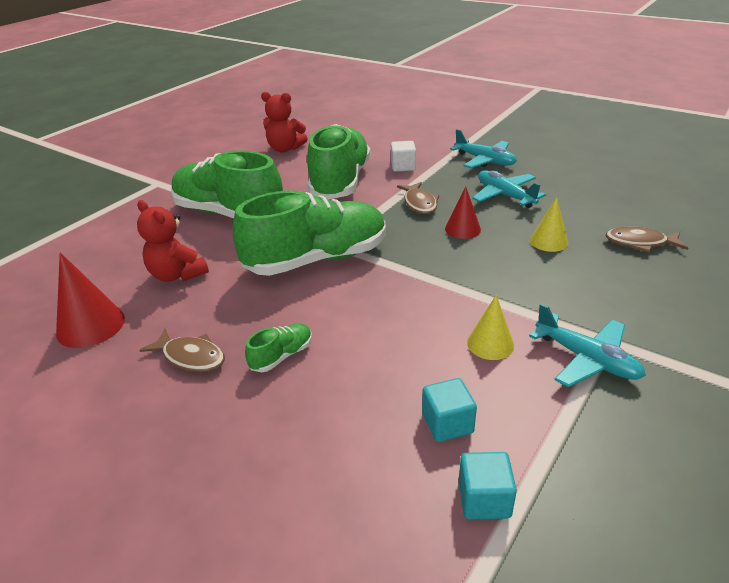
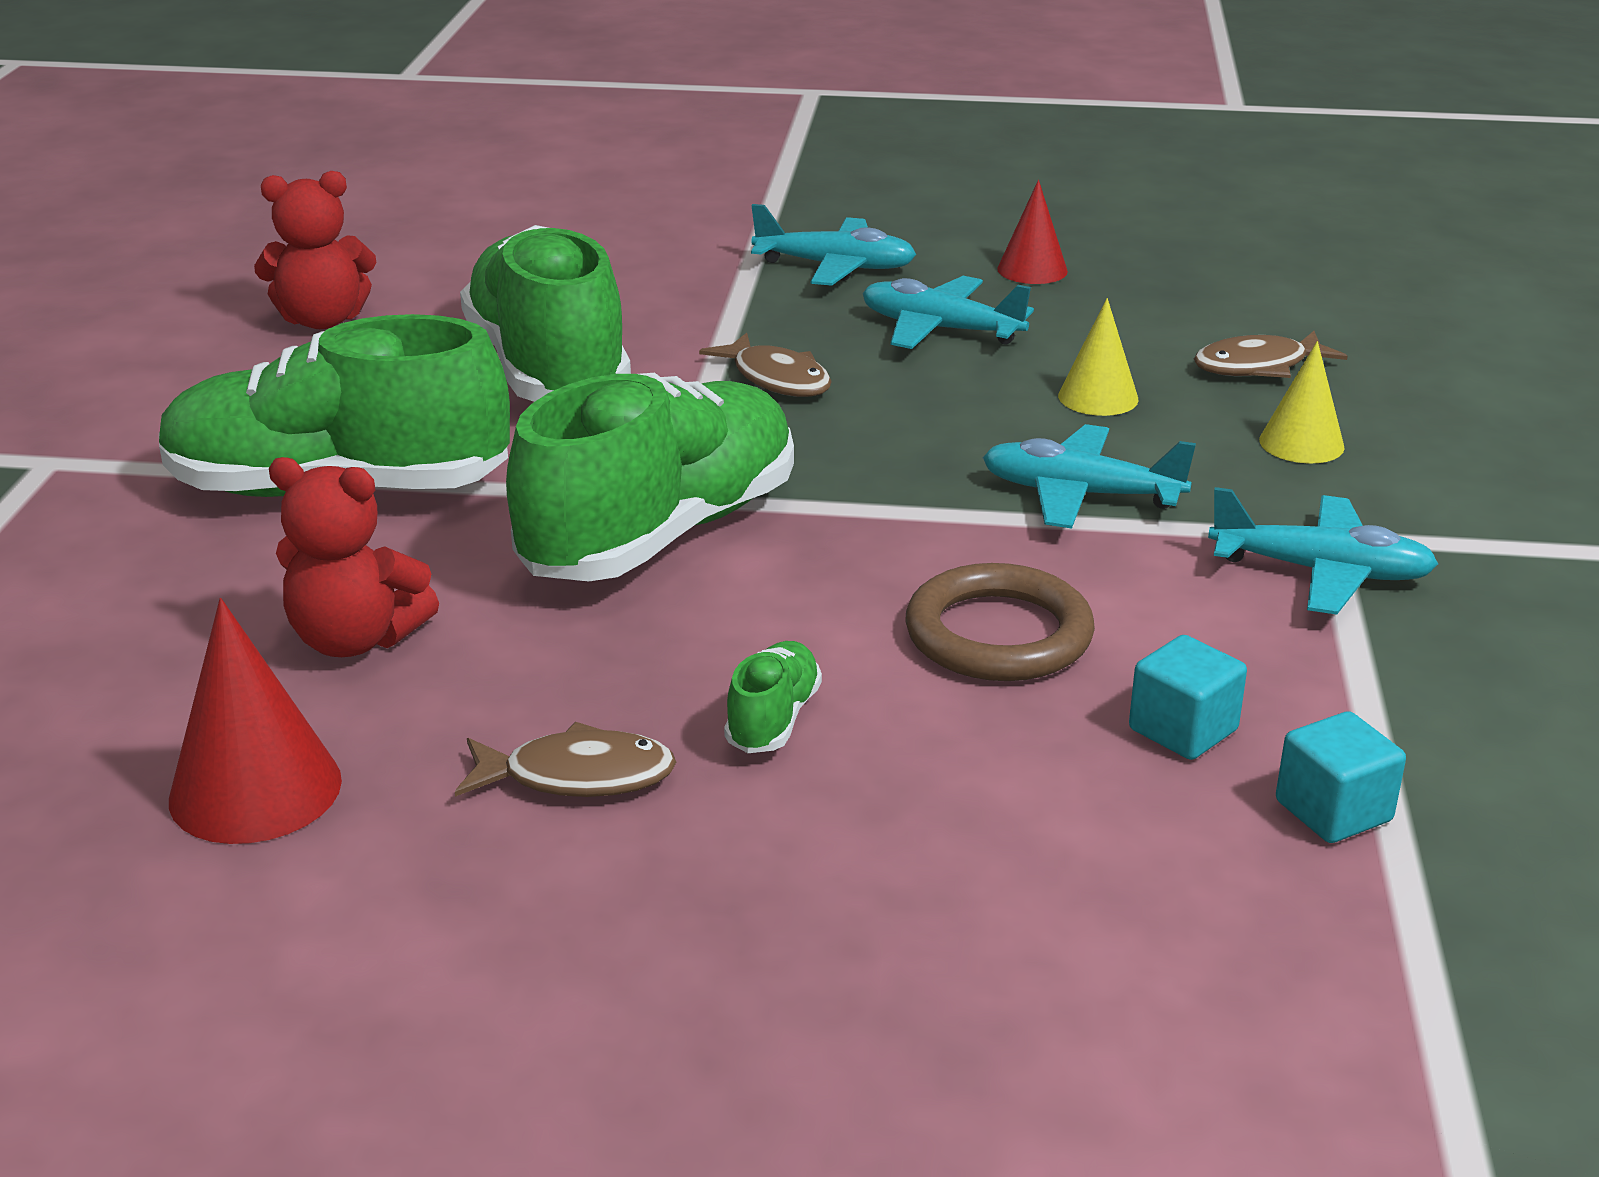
camera: 30 degrees left, 5 degrees down
white cube [391,141,416,172] -> none
red cone [445,186,481,239] -> red cone moved to [997,180,1068,284]
yellow cone [467,295,514,360] -> yellow cone moved to [1259,341,1345,464]
none -> brown ring [905,563,1095,681]
none -> turquoise plane [982,424,1196,529]

